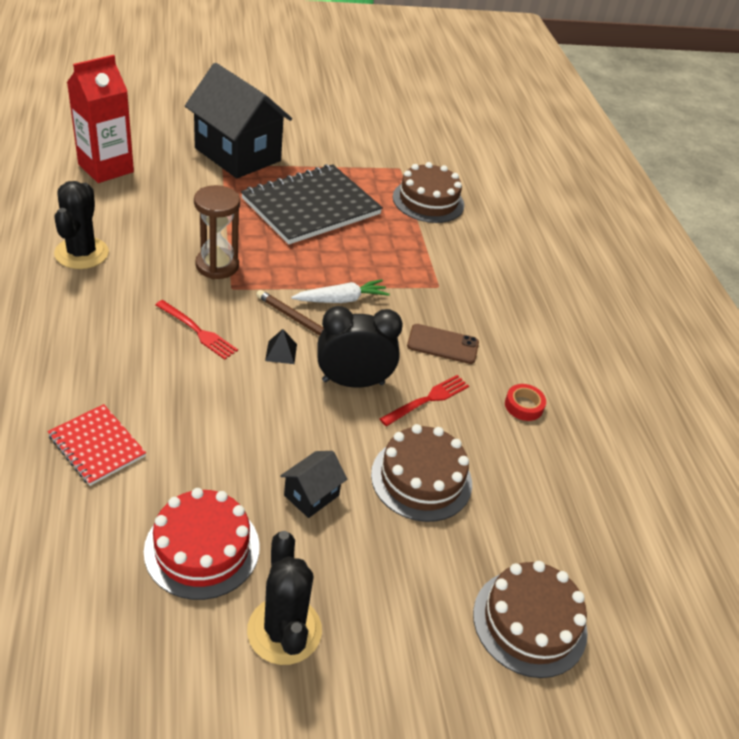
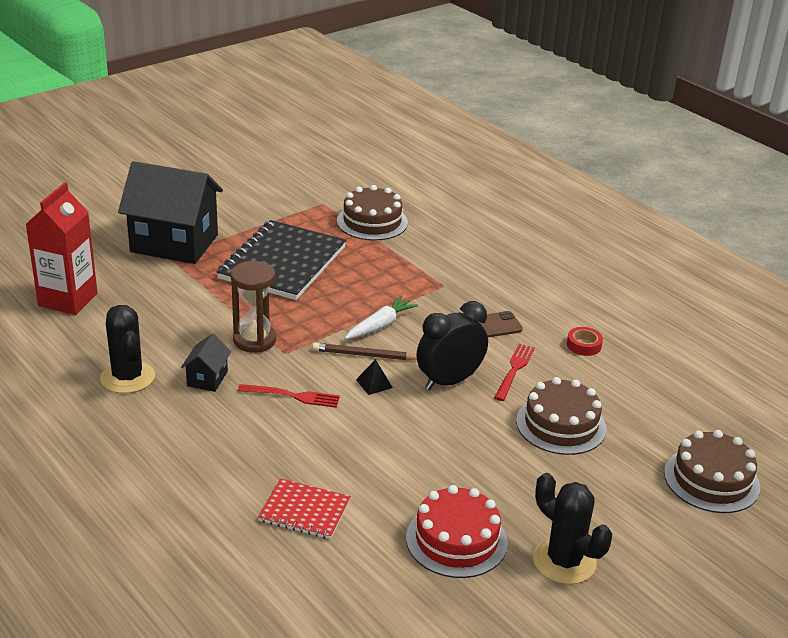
camera: 25 degrees left, 10 degrees down
black house [280,451,347,518] -> black house moved to [181,334,231,392]

